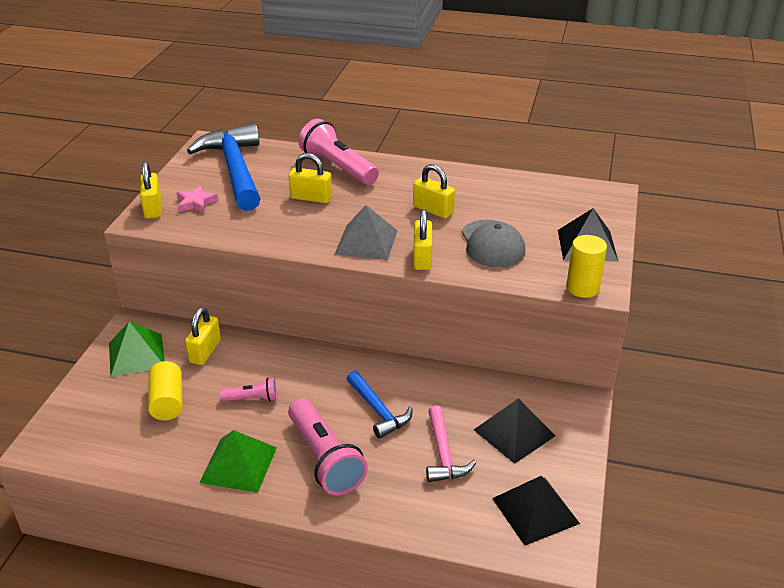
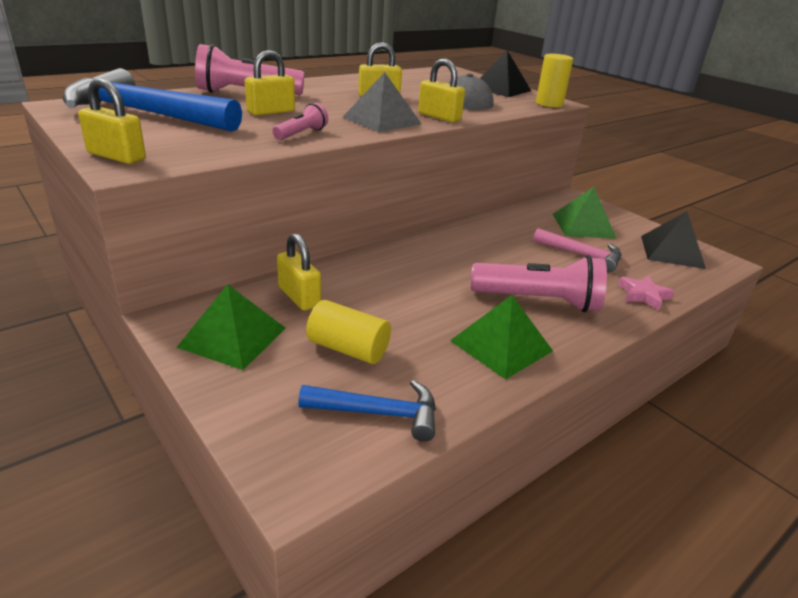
camera: 55 degrees left, 5 degrees down
pink star [177,186,218,213] -> pink star moved to [618,276,674,311]
pink flashlight [220,378,277,402] -> pink flashlight moved to [273,103,328,140]
blue hammer [347,371,413,439] -> blue hammer moved to [298,380,436,442]
black pyramid [474,398,555,464] -> green pyramid [553,187,617,239]

